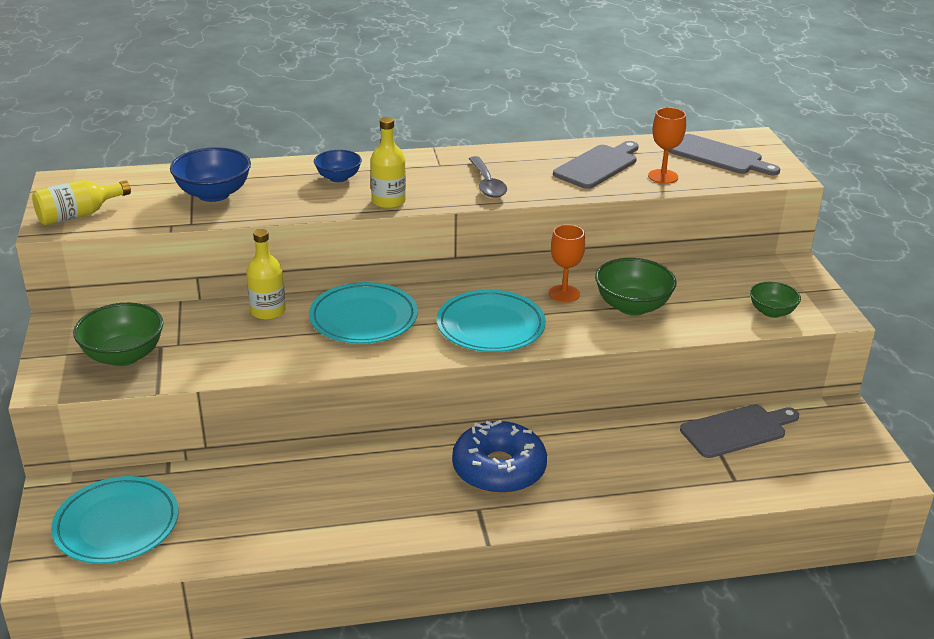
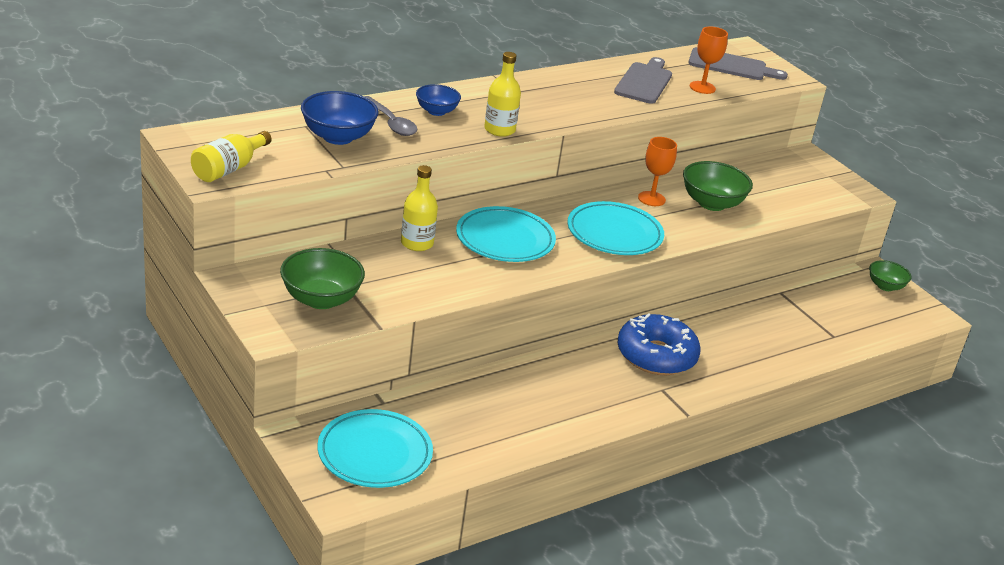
camera: 25 degrees left, 0 degrees up
grey spoon [469,156,507,198] -> grey spoon moved to [364,96,417,136]
grey cutting board [680,404,799,458] -> none
green bowl [750,282,801,318] -> green bowl moved to [869,260,912,291]

